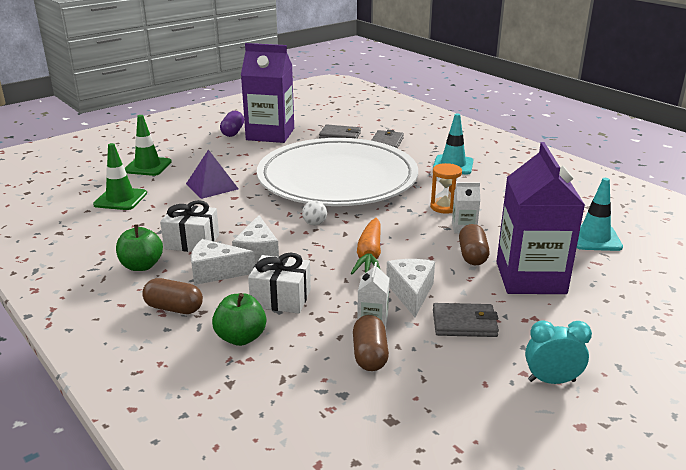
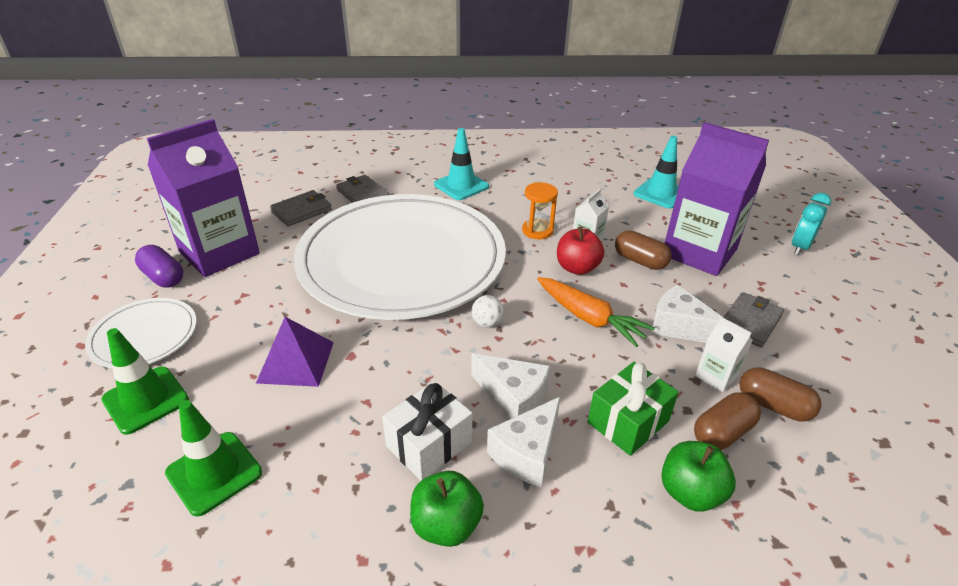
camera: 55 degrees left, 10 degrees up
brown capsule [142,278,203,314] -> brown capsule moved to [694,392,761,450]
white gift [248,252,311,314] -> green gift [588,362,679,456]
turquoise clock [525,321,592,384] -> turquoise clock moved to [792,193,831,255]
none -> white plate [85,298,197,368]
none -> red apple [557,227,605,275]

